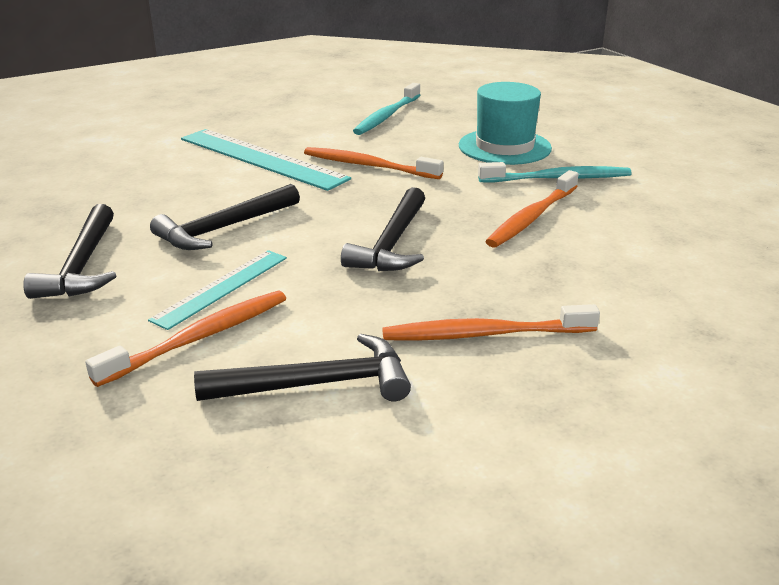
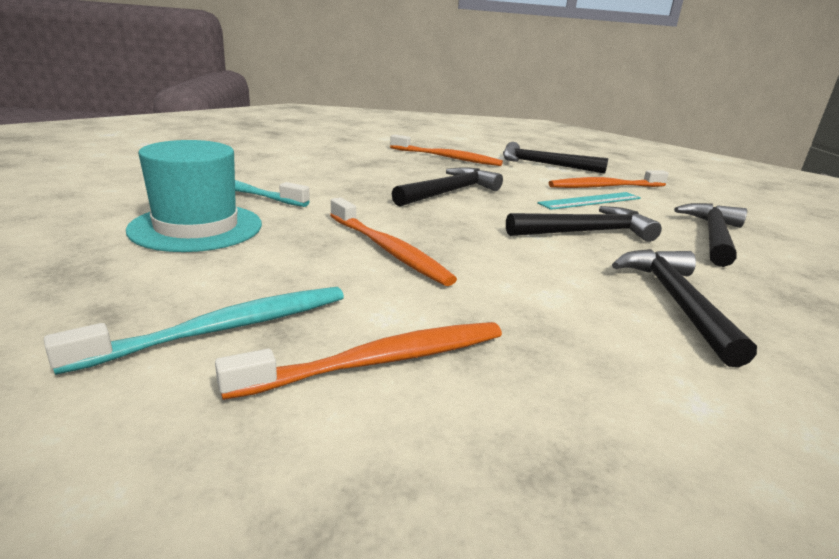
camera: 155 degrees left, 5 degrees down
turquoise ruler [181,129,351,191] -> none
orange toothbrush [485,170,578,248] -> orange toothbrush moved to [215,322,502,400]
none -> black hammer [612,249,757,367]

